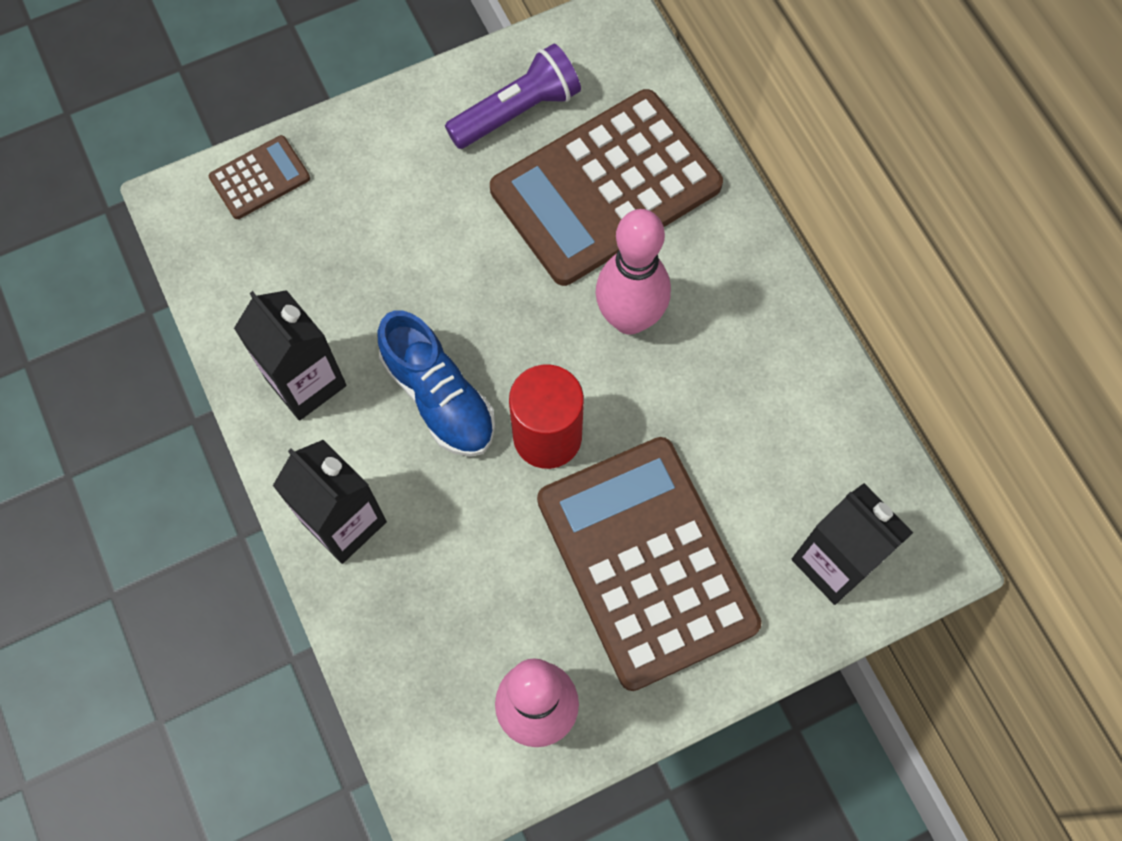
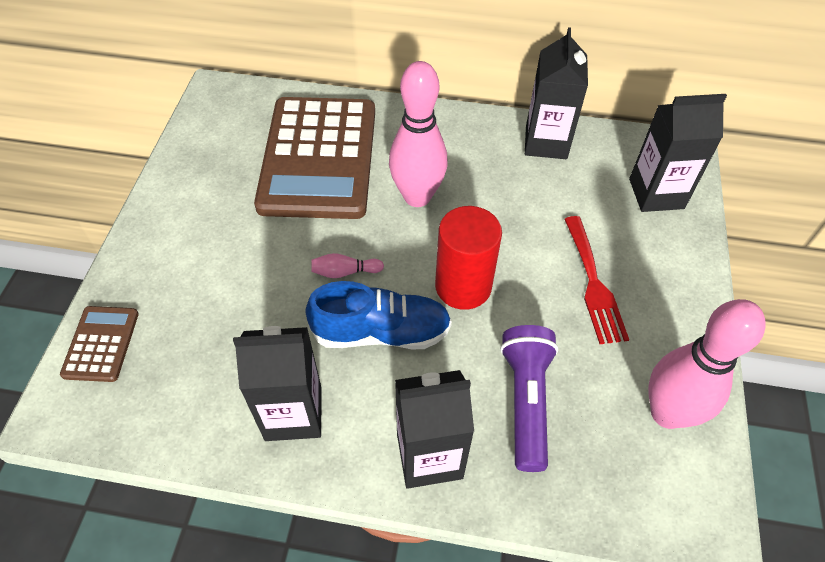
camera: 55 degrees left, 15 degrees down
purple flashlight [445,44,581,149] -> purple flashlight moved to [500,325,558,472]
brown calculator [537,437,762,691] -> red fork [564,216,629,344]
none -> pink bowling pin [311,253,384,278]
none -> black carton [525,27,588,159]

